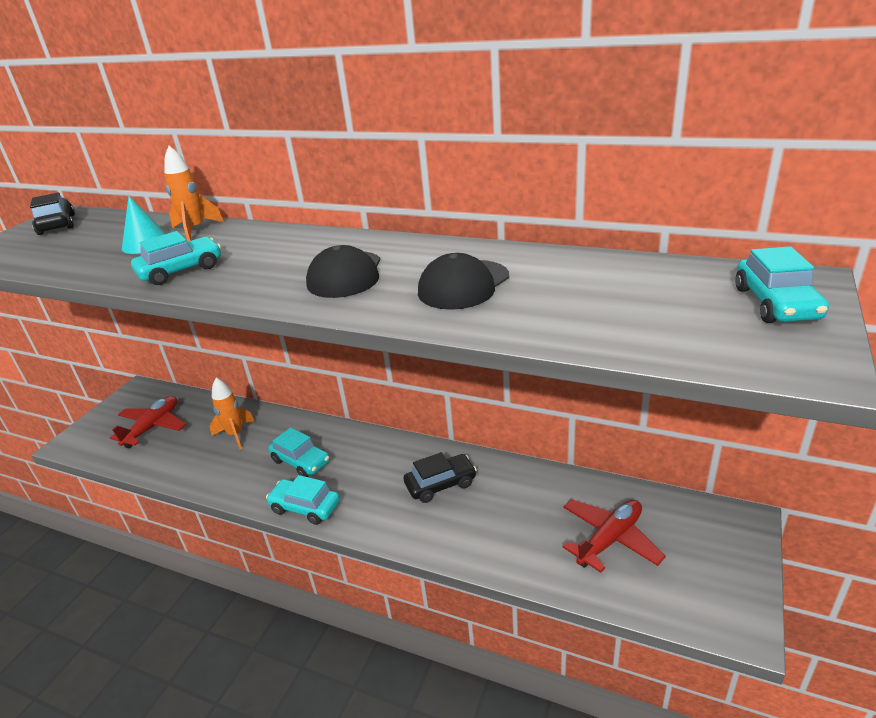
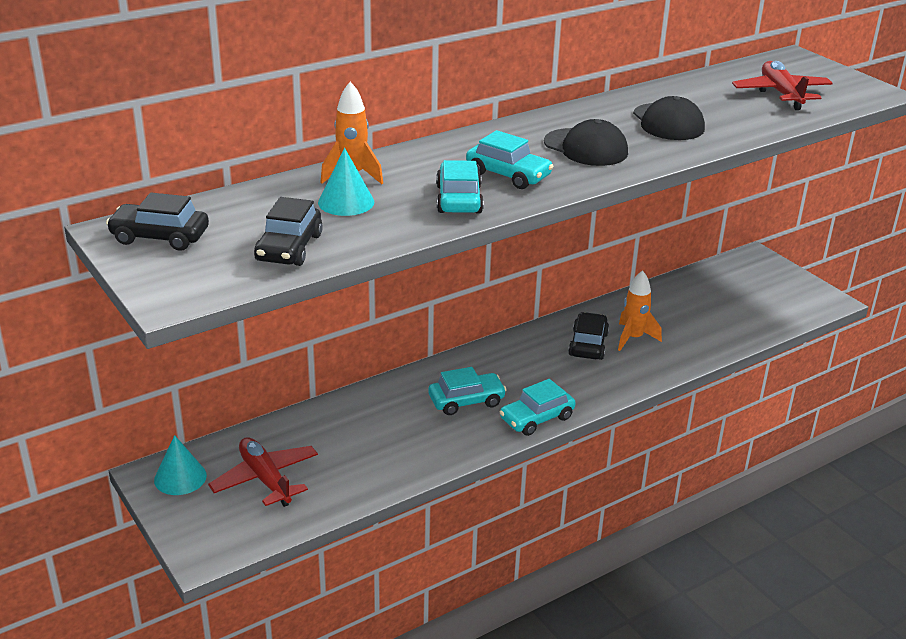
camera: 60 degrees left, 0 degrees up
orange rocket [210,378,255,449] -> orange rocket moved to [618,270,662,351]
red plane [563,499,666,573] -> red plane moved to [732,61,833,110]
turquoise car [735,246,829,323] -> turquoise car moved to [466,130,554,189]
none -> turquoise cone [154,435,207,495]
none -> black car [254,197,323,266]

